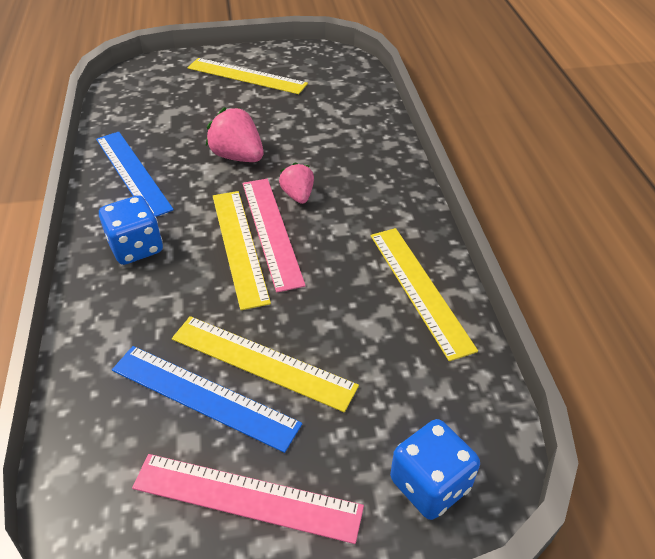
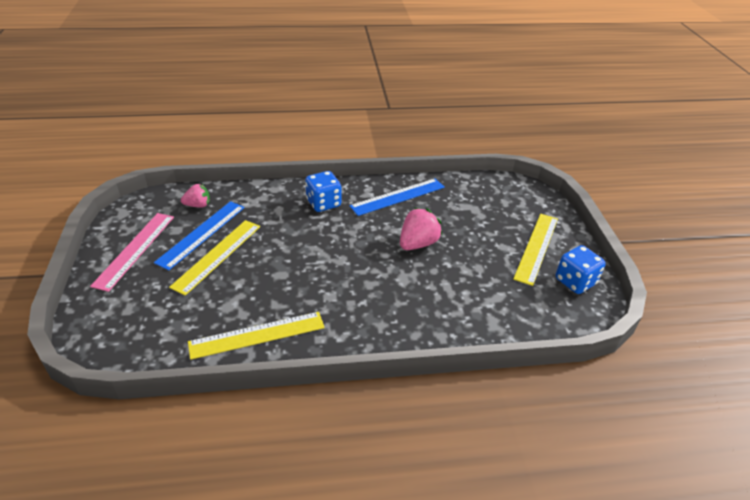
camera: 90 degrees right, 5 degrees down
yellow ruler [213,191,271,310] -> none
pink ruler [242,179,306,293] -> none
pink strawberry [279,162,314,204] -> pink strawberry moved to [181,184,210,208]
blue dice [390,419,480,520] -> blue dice moved to [556,245,606,294]

